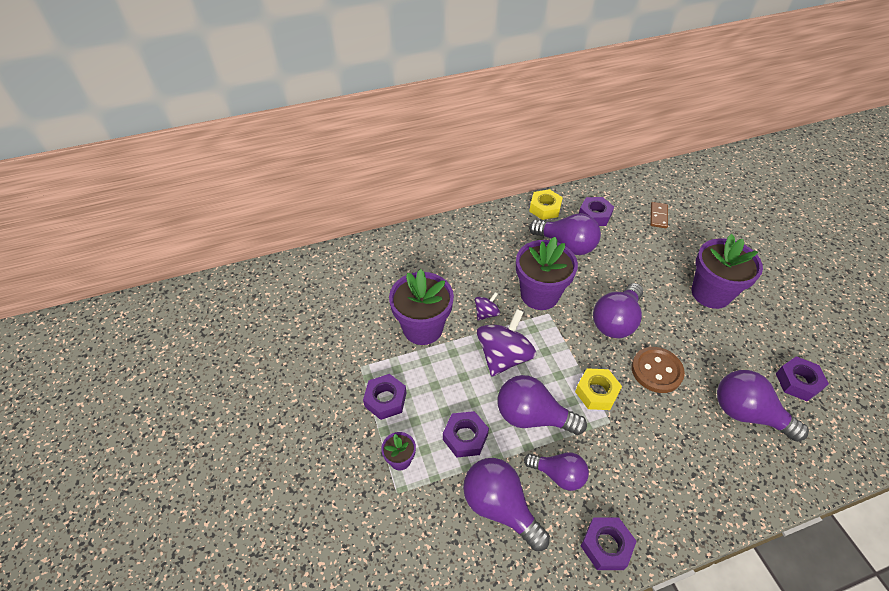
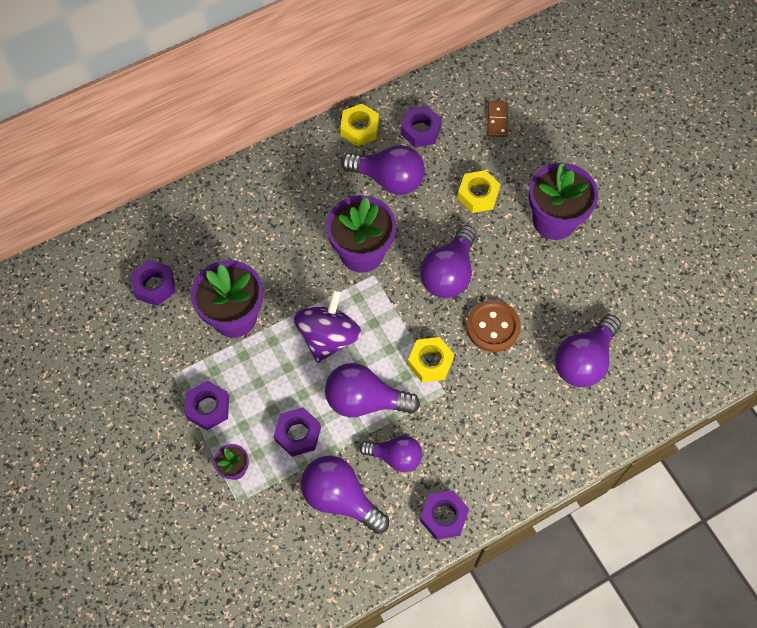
camera: 10 degrees left, 15 degrees up
purple spinning top [475,292,500,321] -> none
purple light bulb [717,370,809,442] -> purple light bulb turned 75 degrees counterclockwise [555,314,621,387]
purple nut [776,356,829,401] -> purple nut moved to [131,260,176,306]
none -> yellow nut [457,170,500,213]

